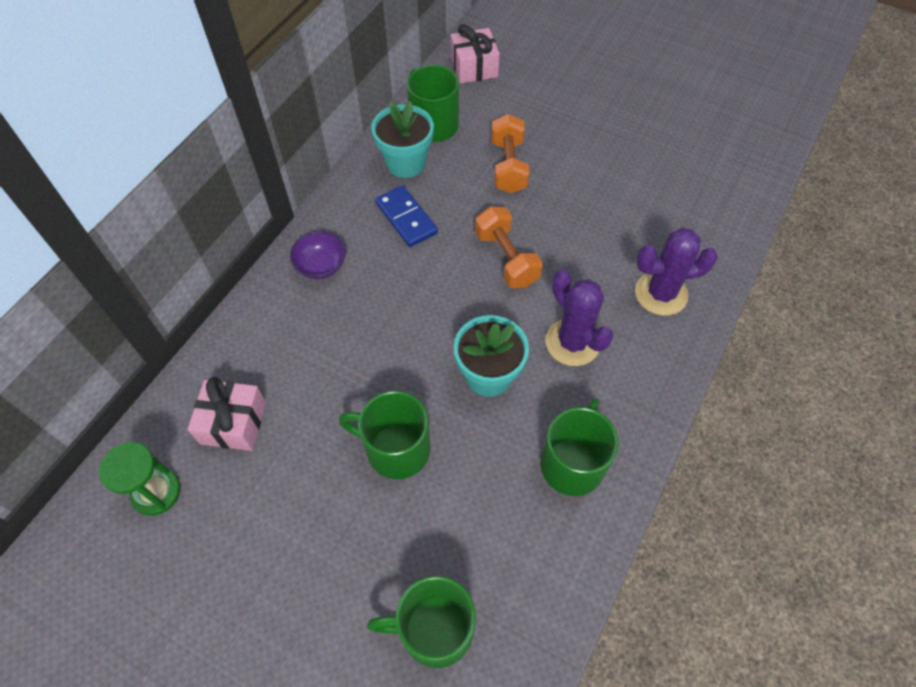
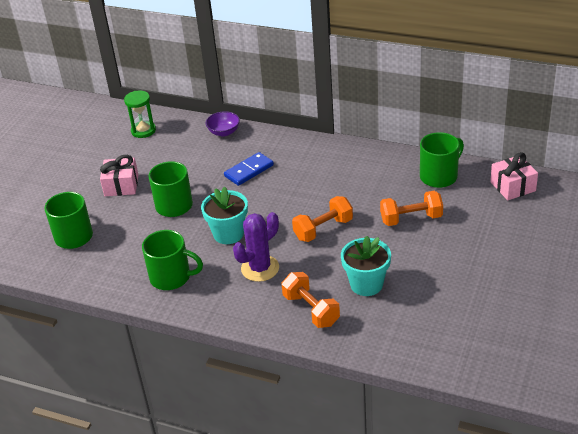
camera: 85 degrees right, 20 degrees down
pink gift [187,377,266,451] -> pink gift moved to [100,155,139,196]
purple bowl [290,231,346,279] -> purple bowl moved to [206,111,240,136]
turquoise flower pot [371,100,434,178] -> turquoise flower pot moved to [341,236,391,296]
blue domino [375,185,438,247] -> blue domino moved to [224,152,274,186]
purple cactus [635,228,718,316] -> orange dumbbell [282,272,340,328]

